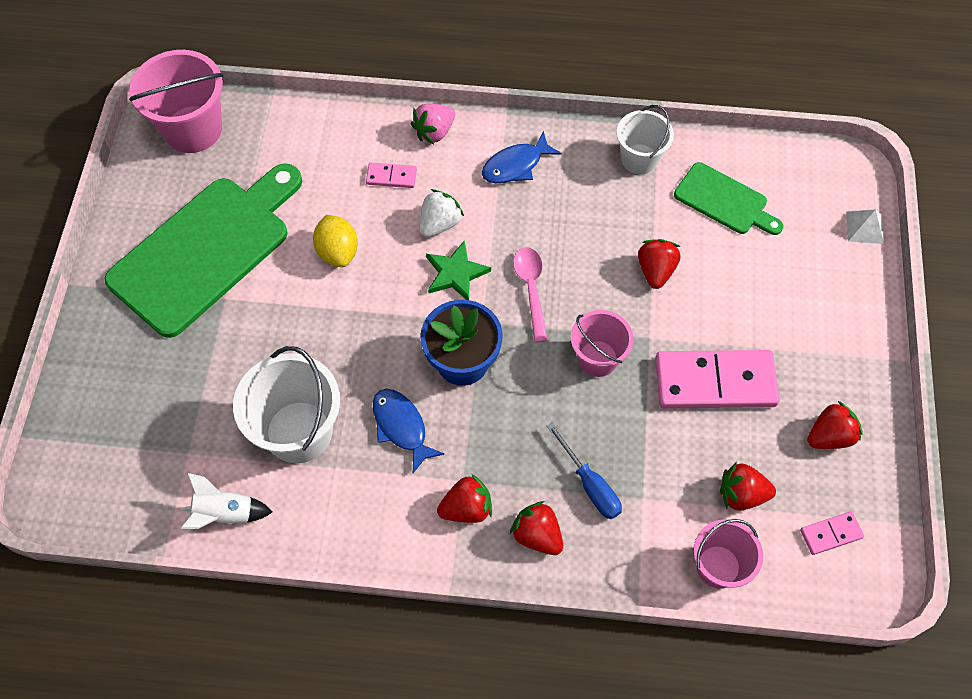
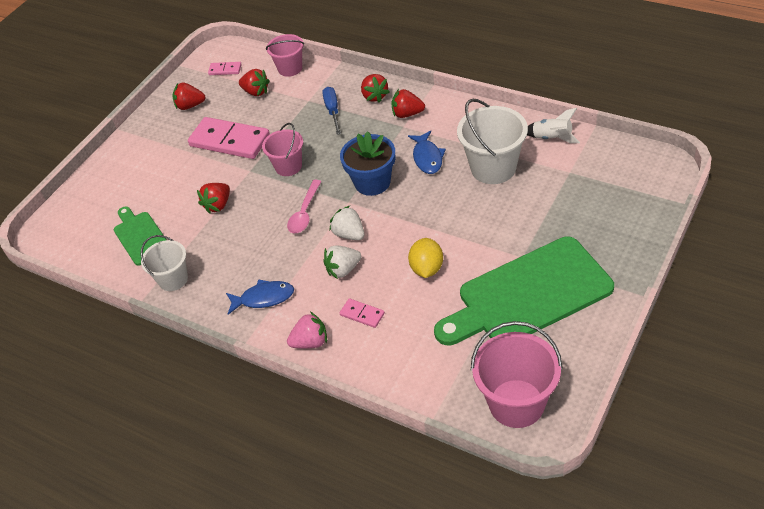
camera: 150 degrees left, 15 degrees down
green star [426,240,491,300] -> white strawberry [329,206,365,240]
white pyramid [846,209,884,244] -> none

